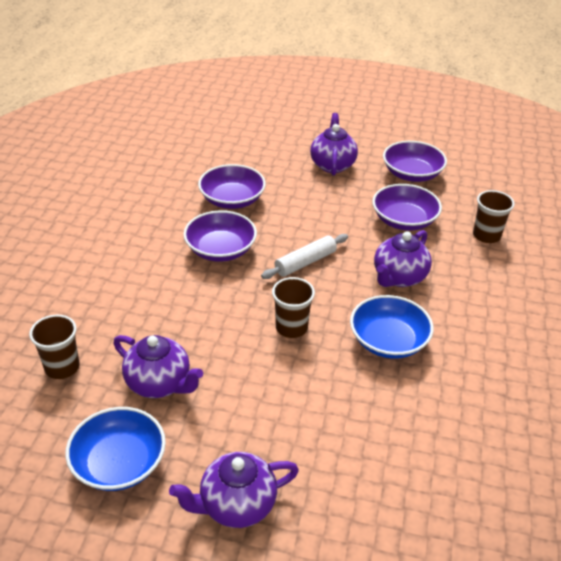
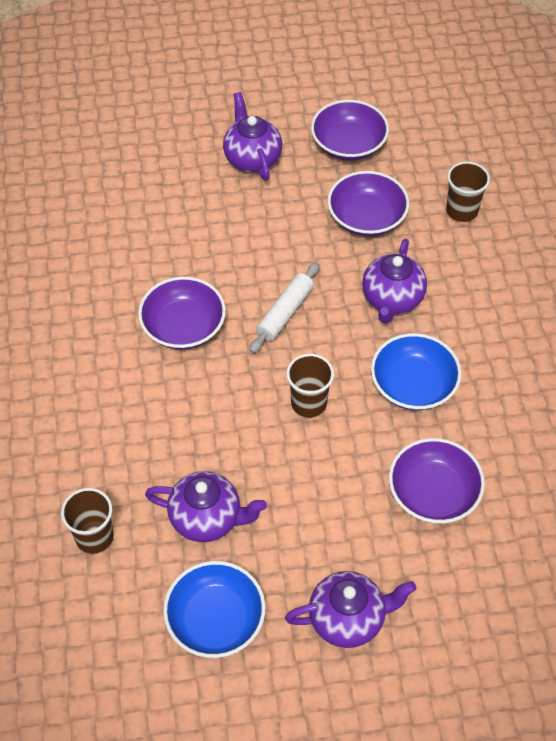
camera: 20 degrees left, 15 degrees up
purple teapot [169,452,299,528] -> purple teapot turned 150 degrees counterclockwise [285,571,416,648]
purple bowl [198,164,266,209] -> purple bowl moved to [389,438,485,523]

